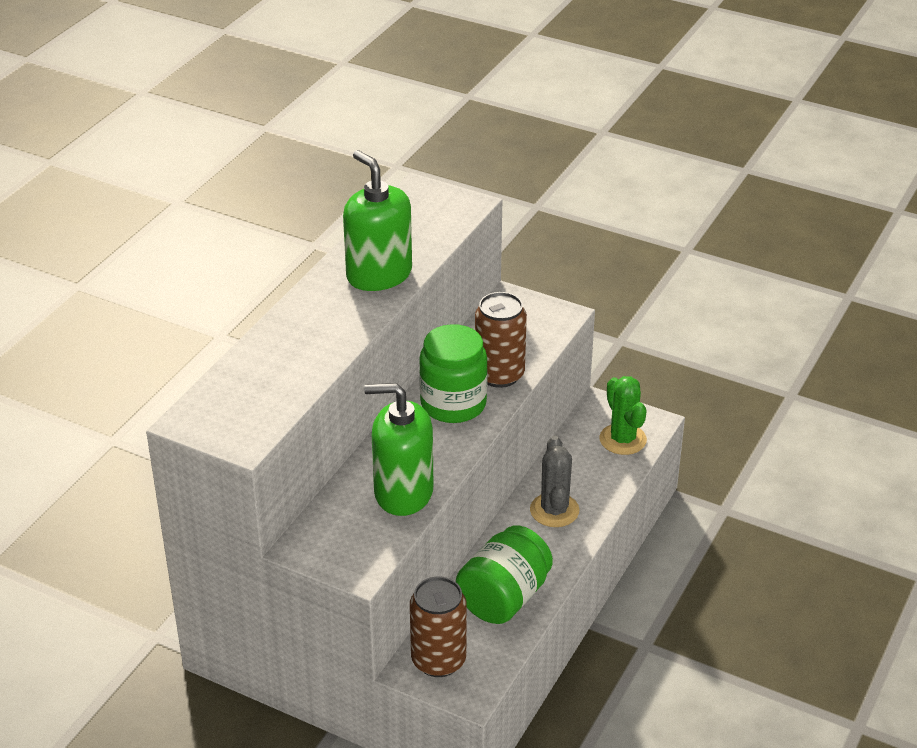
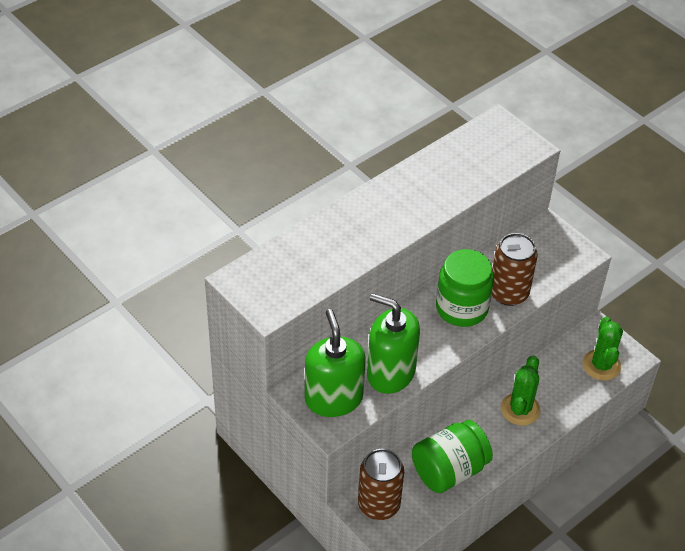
camera: 20 degrees right, 10 degrees up
green soap dispenser [343,150,412,291] -> green soap dispenser moved to [305,309,366,417]
grey cactus [530,436,579,527] -> green cactus [501,355,541,426]

